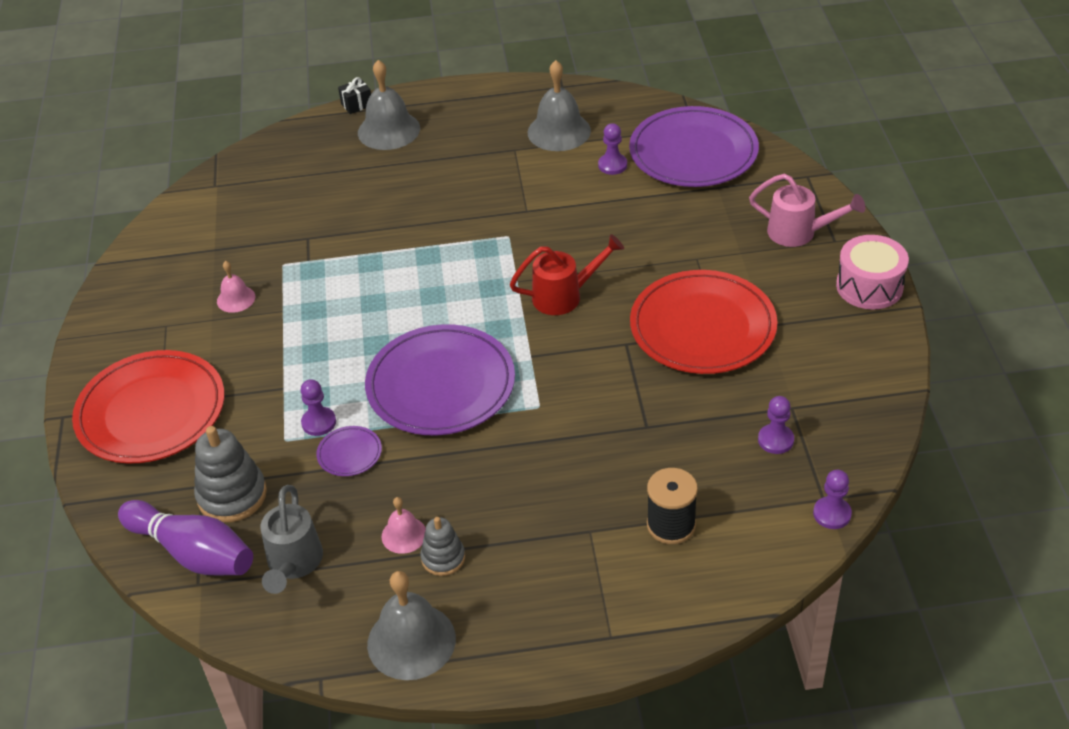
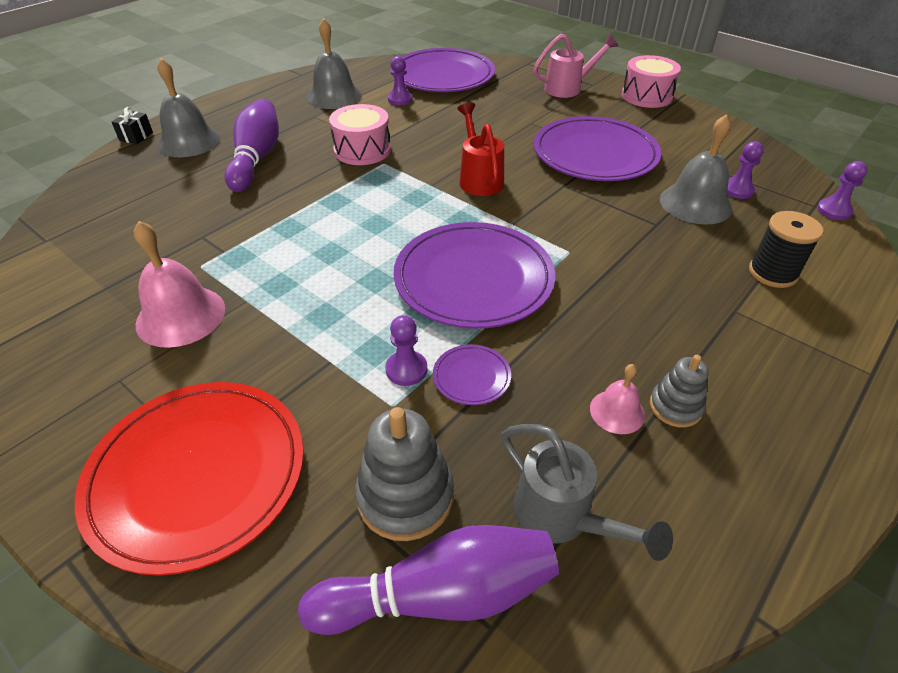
camera: 45 degrees left, 0 degrees up
pink bell [217,261,255,313] -> pink bell [134,221,225,348], size x1.83
grey bell [367,571,456,680] -> grey bell moved to [660,114,732,225]
red watering can [510,234,624,315] -> red watering can turned 45 degrees counterclockwise [457,103,504,196]
red plate [630,270,777,374] -> purple plate [534,116,661,181]
none -> purple bowling pin [224,99,279,192]
none -> pink drum [329,104,391,165]

